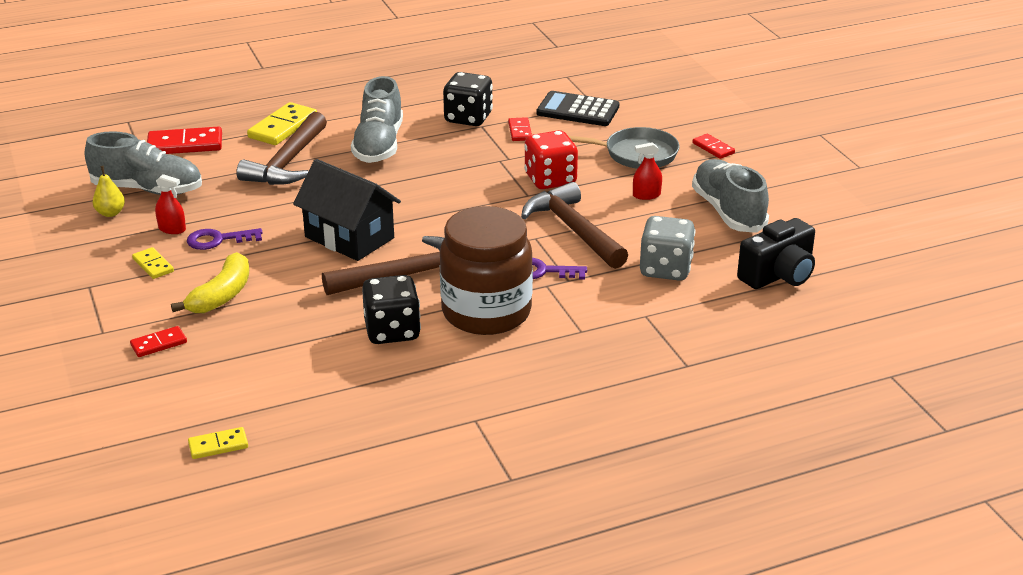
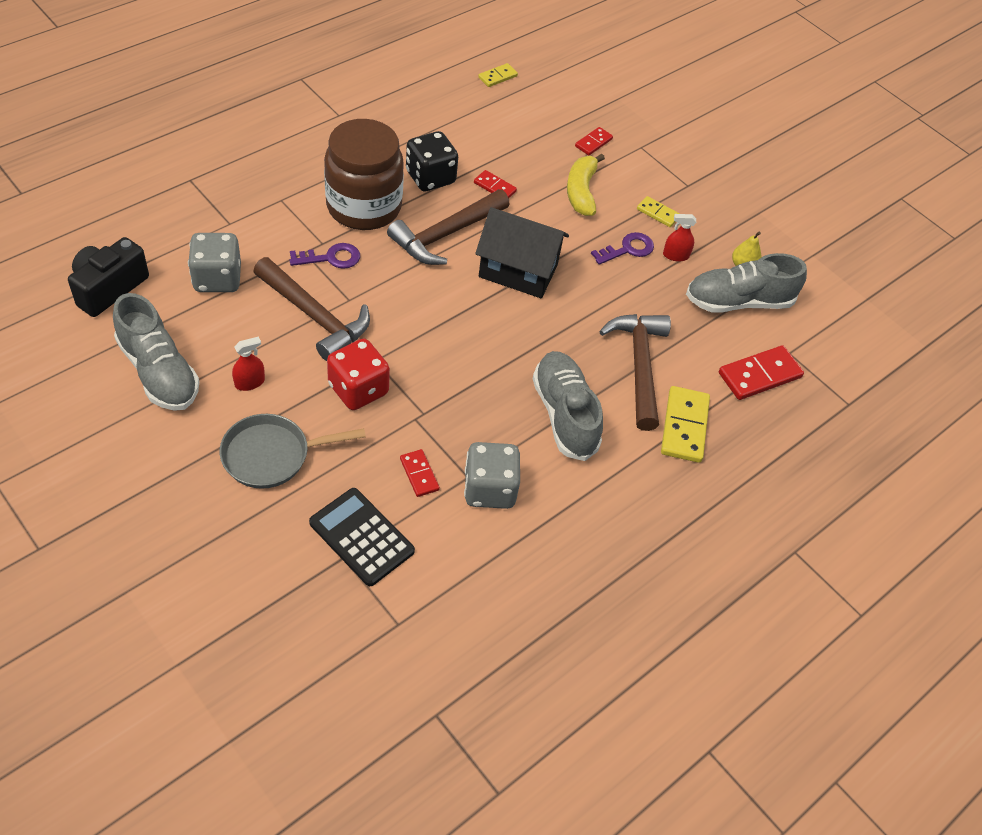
camera: 155 degrees right, 20 degrees up
black dice [443,72,493,126] -> grey dice [464,442,520,509]
black calculator [536,91,619,126] -> black calculator turned 135 degrees counterclockwise [309,488,415,586]
red domino [692,134,735,159] -> red domino moved to [474,170,517,198]

